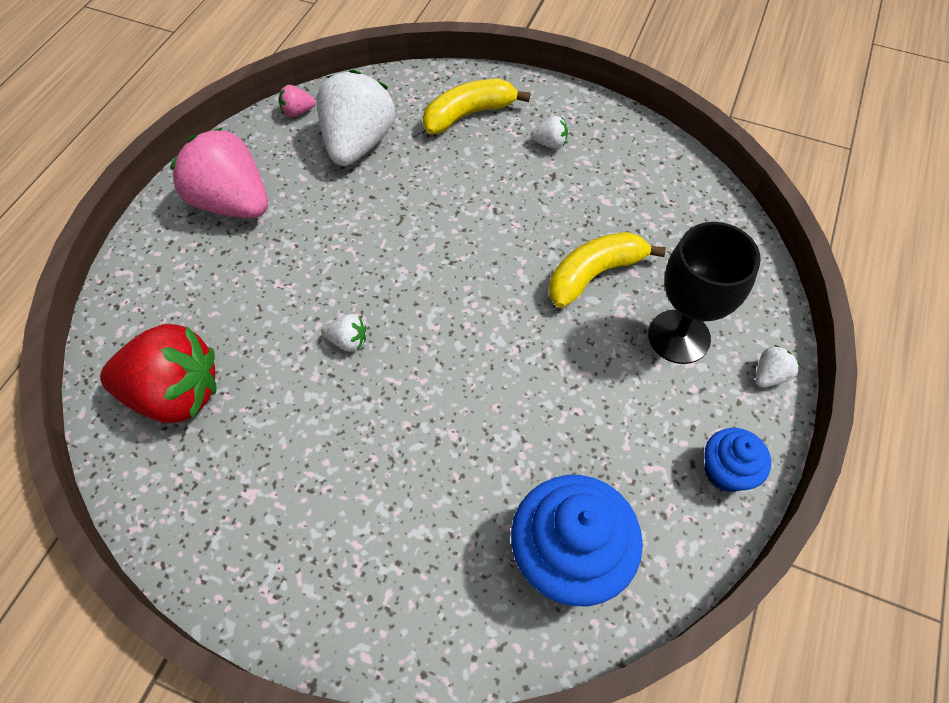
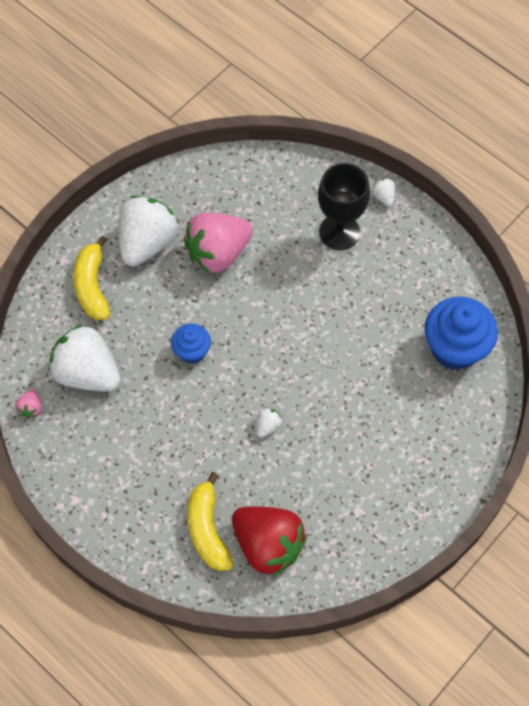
camera: 70 degrees left, 5 degrees up
red strawberry [100,324,216,423] -> red strawberry turned 105 degrees clockwise [232,506,307,577]
pink strawberry [170,128,268,218] -> pink strawberry moved to [184,213,253,274]
white strawberry [531,116,568,149] -> white strawberry [119,196,179,266], size x2.43
yellow banana [549,232,666,308] -> yellow banana moved to [188,472,233,571]
blue cupcake [704,428,771,492] -> blue cupcake moved to [171,324,211,364]

